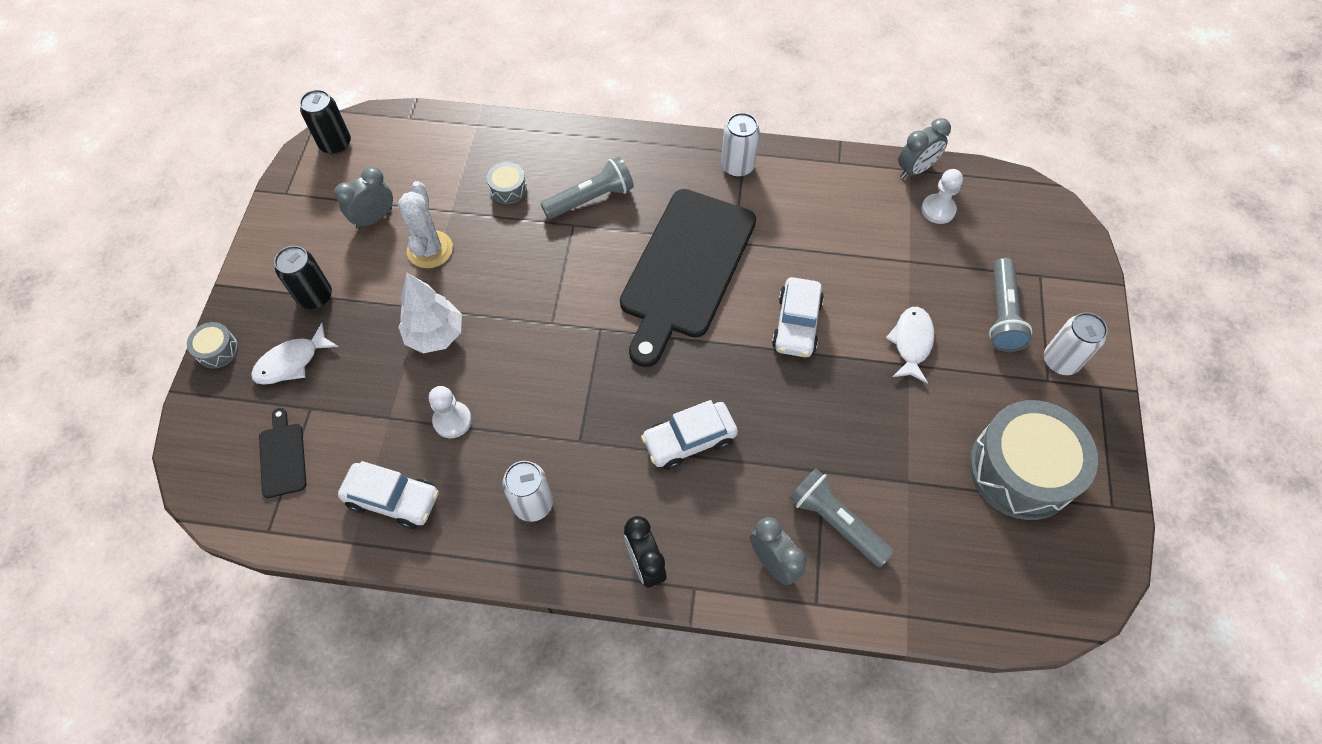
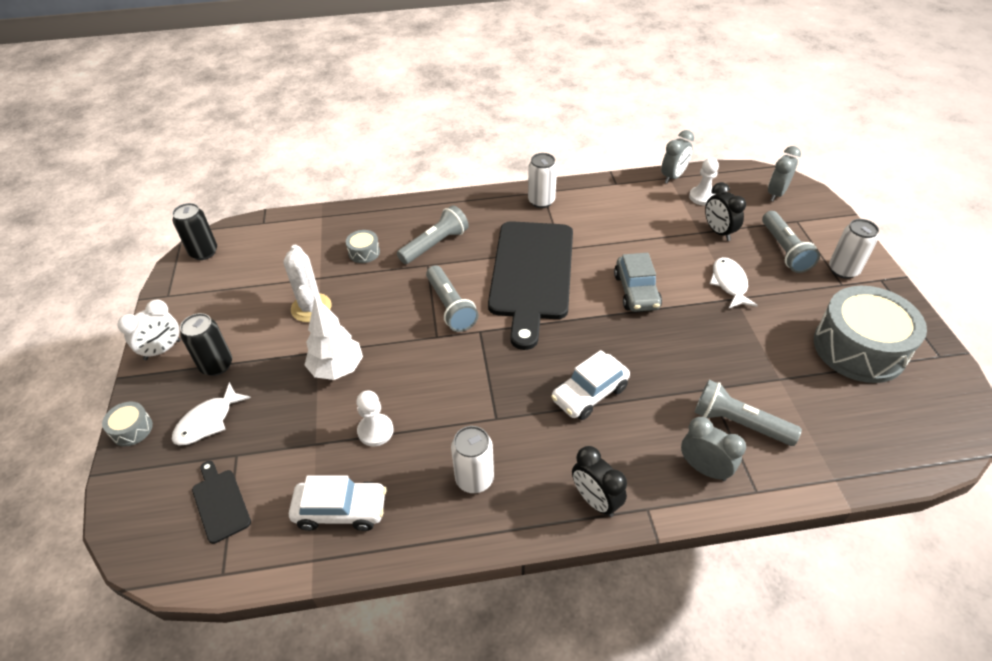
camera: 15 degrees left, 15 degrees down
grey clock [334,167,393,229] -> grey clock moved to [768,146,801,202]
white car [772,277,824,357] -> grey car [614,253,662,312]
none -> white clock [118,300,181,360]
none -> grey flashlight [426,265,478,332]
none -> black clock [705,182,746,241]

